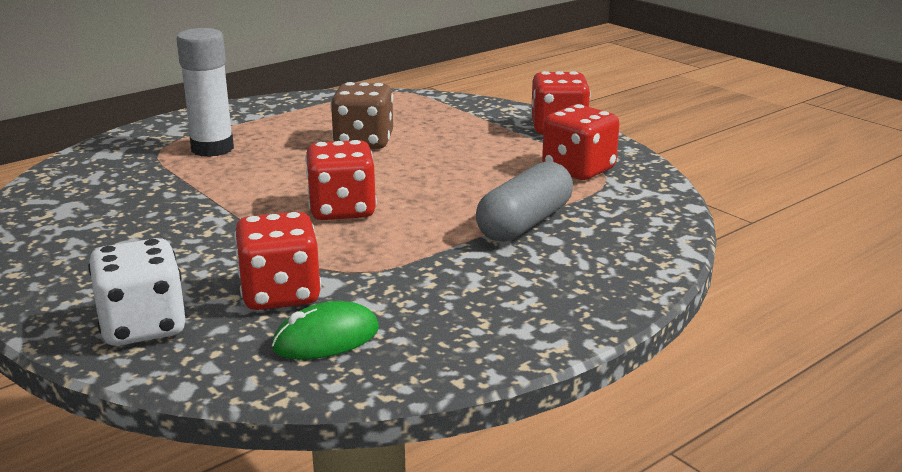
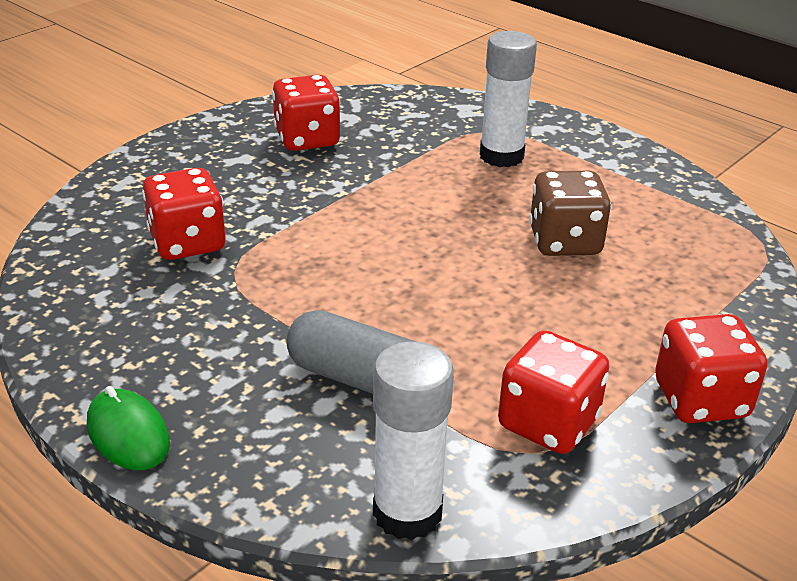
camera: 80 degrees right, 10 degrees up
white dice [88,238,187,346] -> none
green mouse [272,301,379,360] -> green mouse moved to [87,386,170,470]
red dice [305,140,377,220] -> red dice moved to [272,75,340,151]
none -> white glue stick [373,341,454,540]

